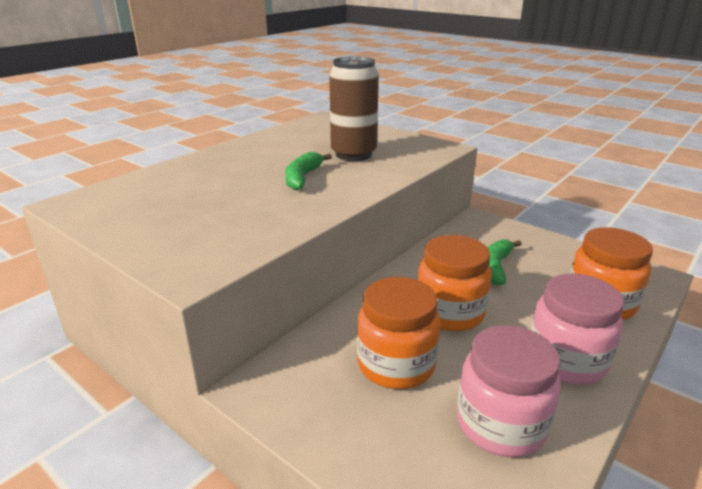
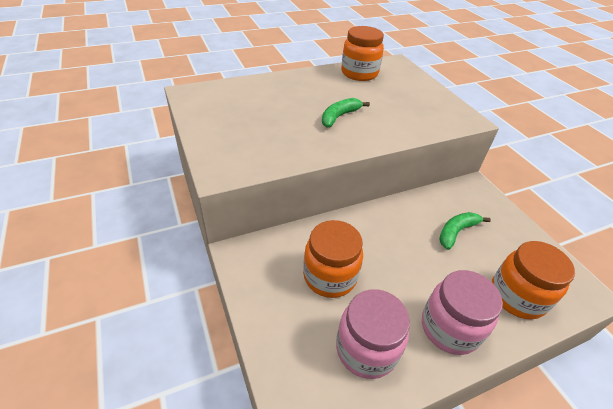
camera: 25 degrees right, 15 degrees up
brown can [329,56,379,161] -> none
orange jar [417,235,492,332] -> orange jar moved to [341,26,384,81]

